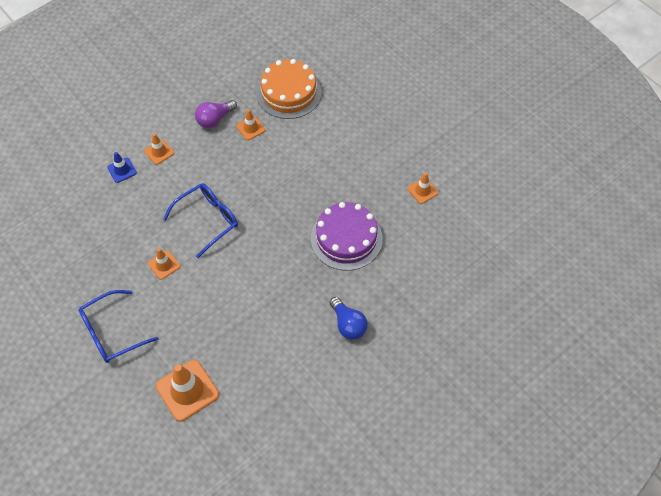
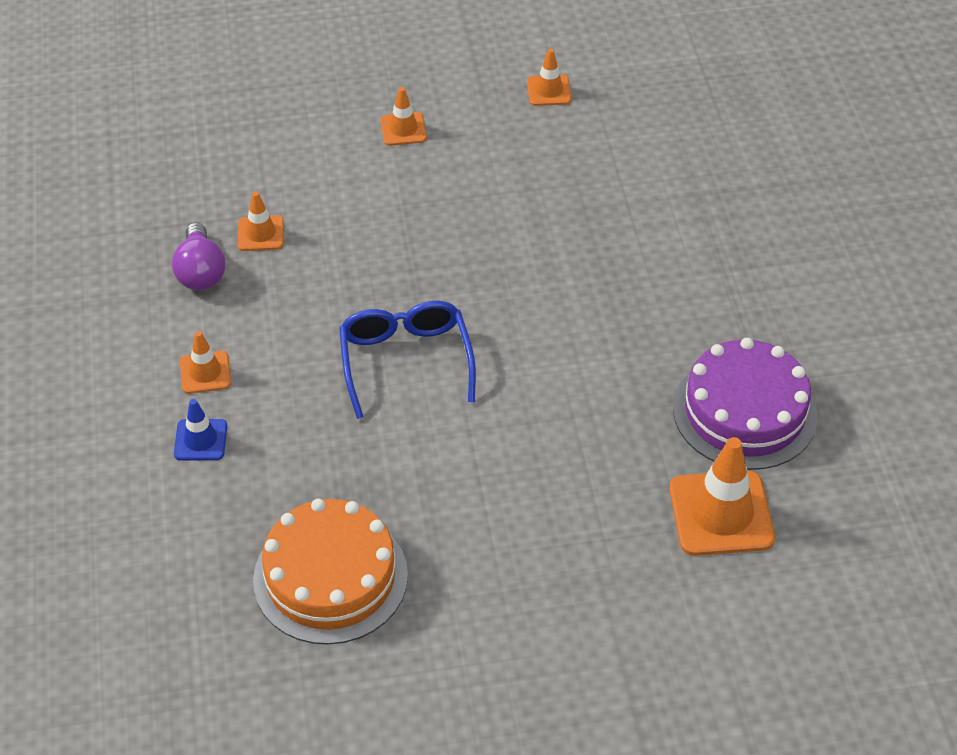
camera: 60 degrees left, 10 degrees down
blue glasses [78,290,158,363] -> none
orange traffic cone [148,248,180,280] -> orange traffic cone moved to [381,87,427,146]
orange cake [257,59,322,119] -> orange cake moved to [253,499,408,645]
purple cake [311,202,383,270] -> purple cake moved to [673,338,817,470]
blue light bulb [330,297,368,340] -> none

